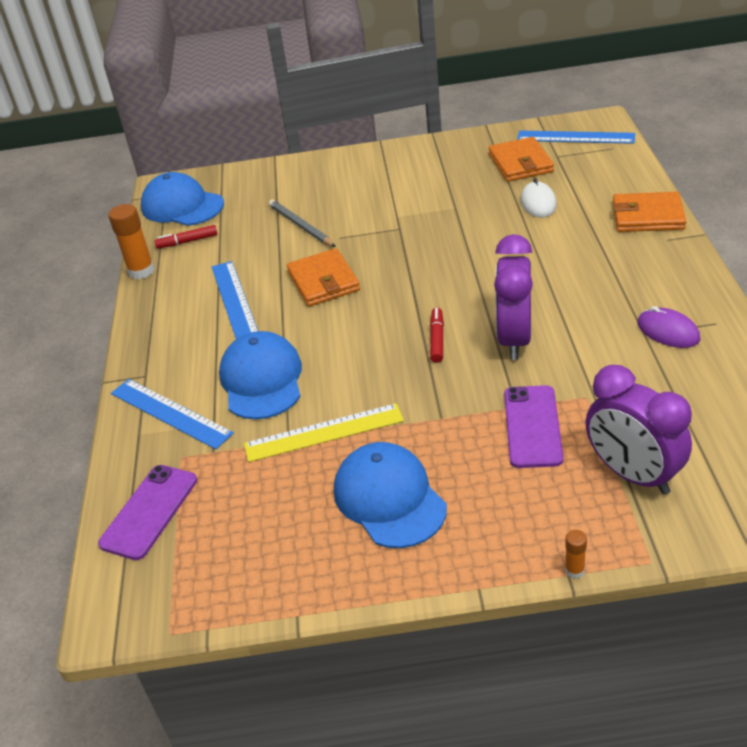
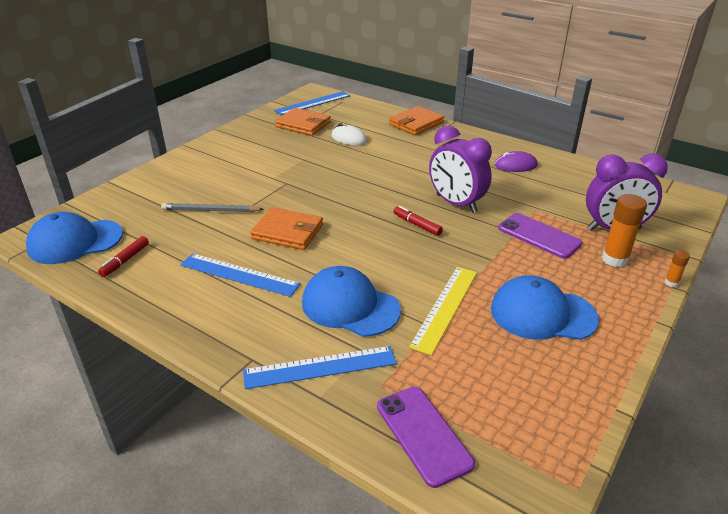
camera: 55 degrees left, 5 degrees down
orange glue stick [108,204,155,279] -> orange glue stick moved to [602,194,647,267]

